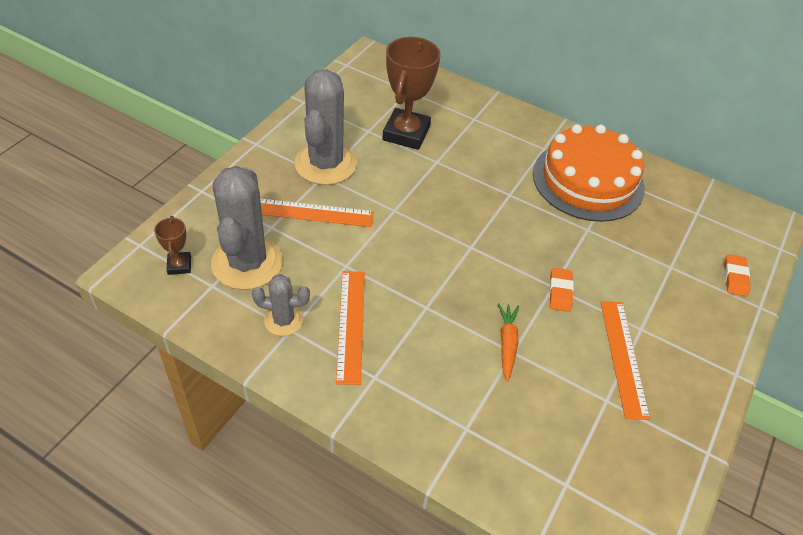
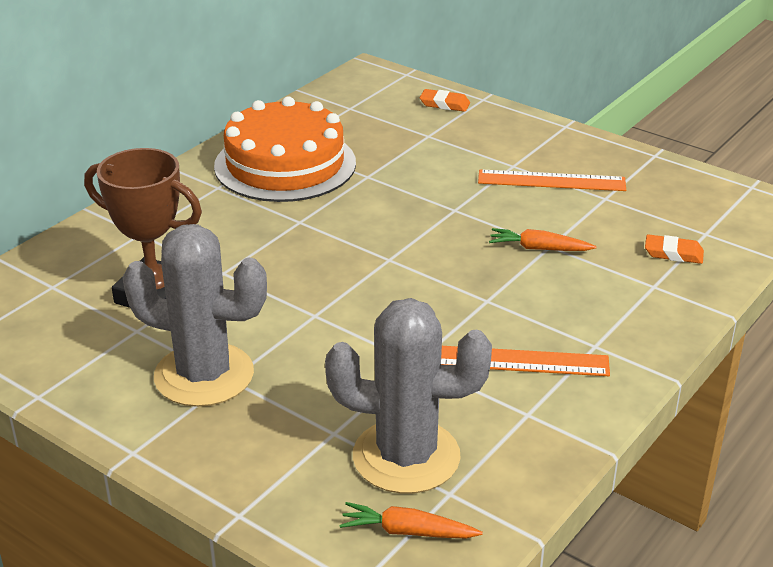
camera: 80 degrees left, 15 degrees down
brown trophy [154,216,191,275] -> orange carrot [340,502,483,538]
grey cactus [252,274,310,336] -> none
orange ruler [260,199,374,227] -> none
orange eraser [549,268,574,312] -> orange eraser moved to [645,234,704,264]

